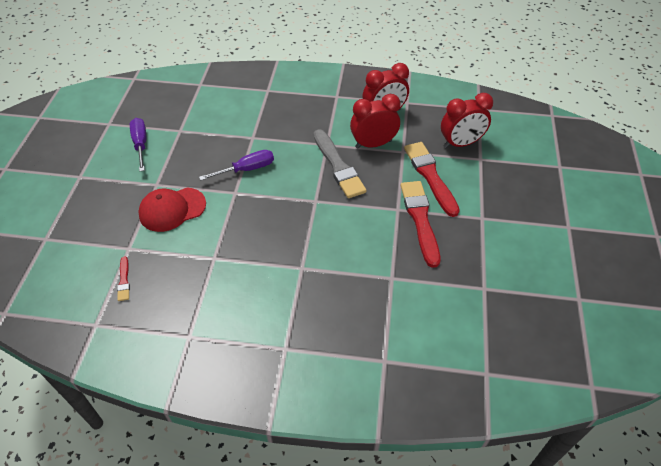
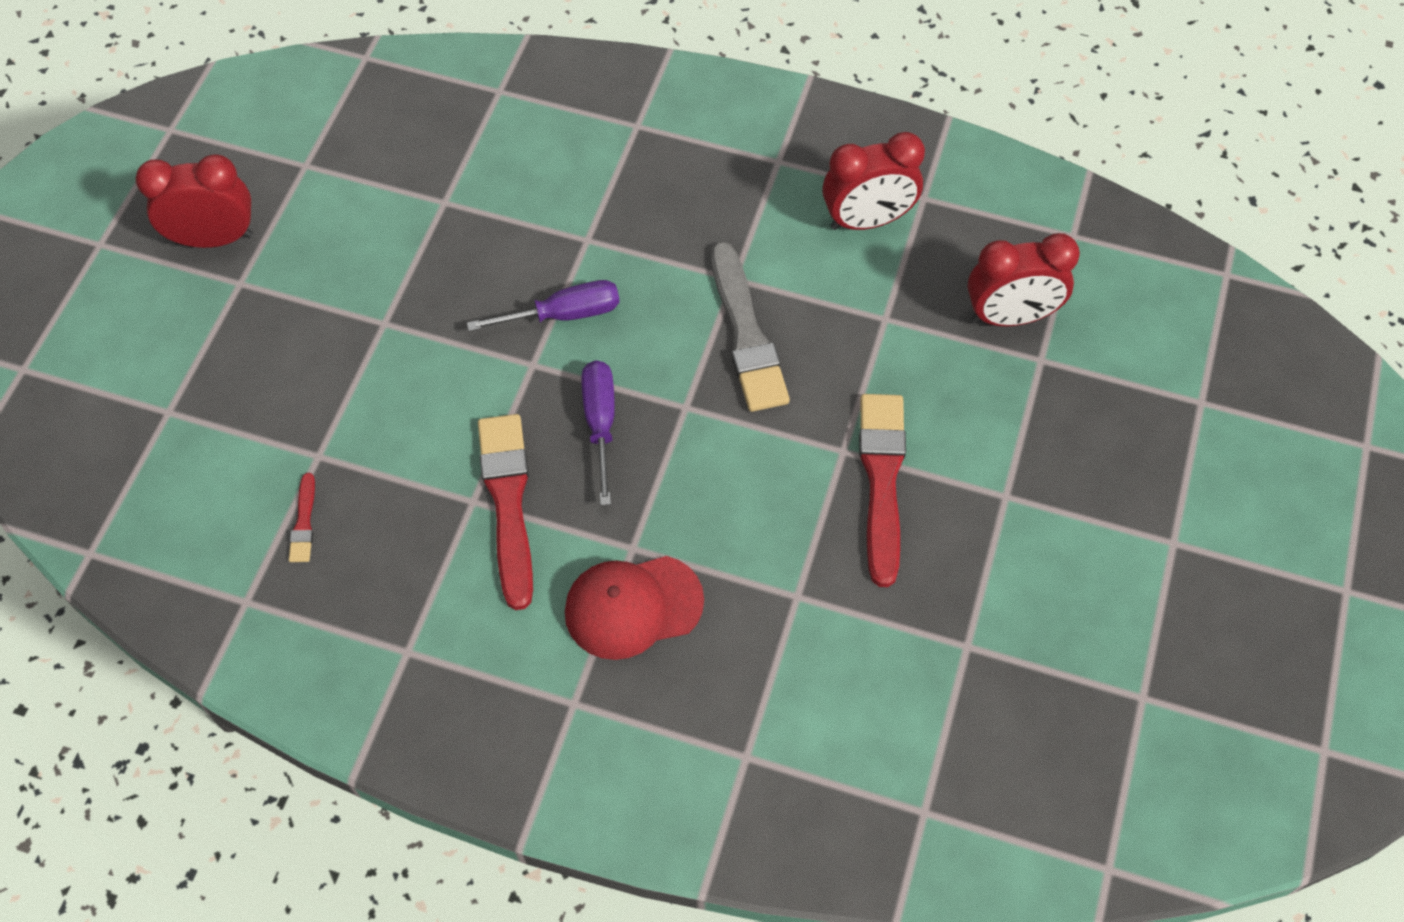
camera: 10 degrees right, 10 degrees up
purple screwdriver [130,118,146,171] -> purple screwdriver moved to [581,360,615,505]
red cap [138,188,206,232] -> red cap moved to [565,556,704,660]
red clock [350,94,400,149] -> red clock moved to [135,154,253,248]
red brush [404,142,460,217] -> red brush moved to [478,414,533,610]

